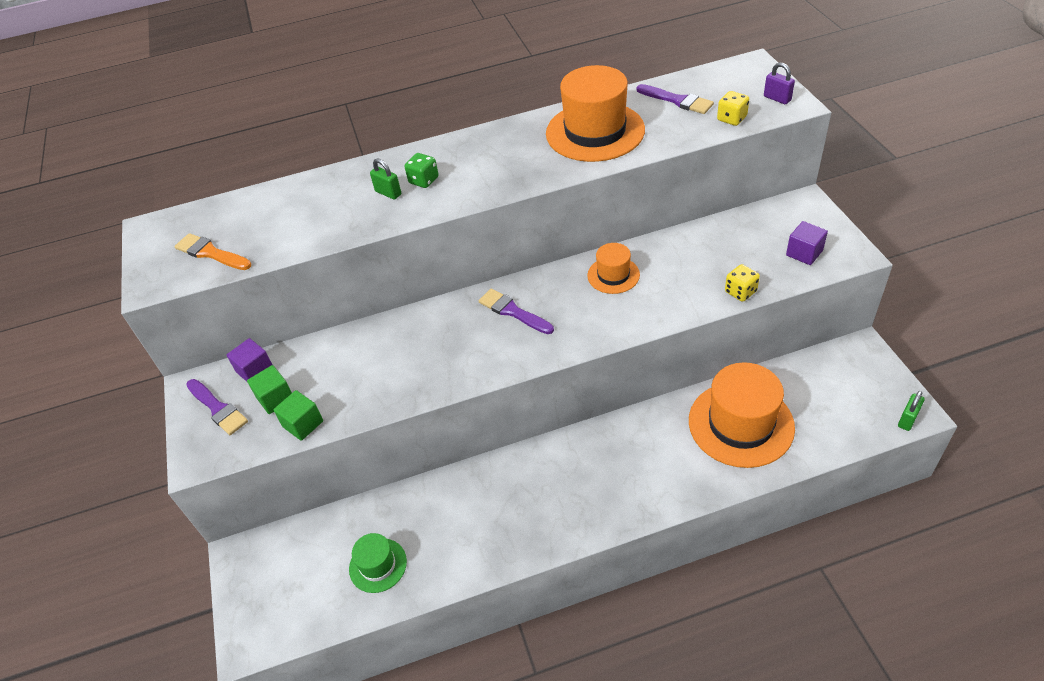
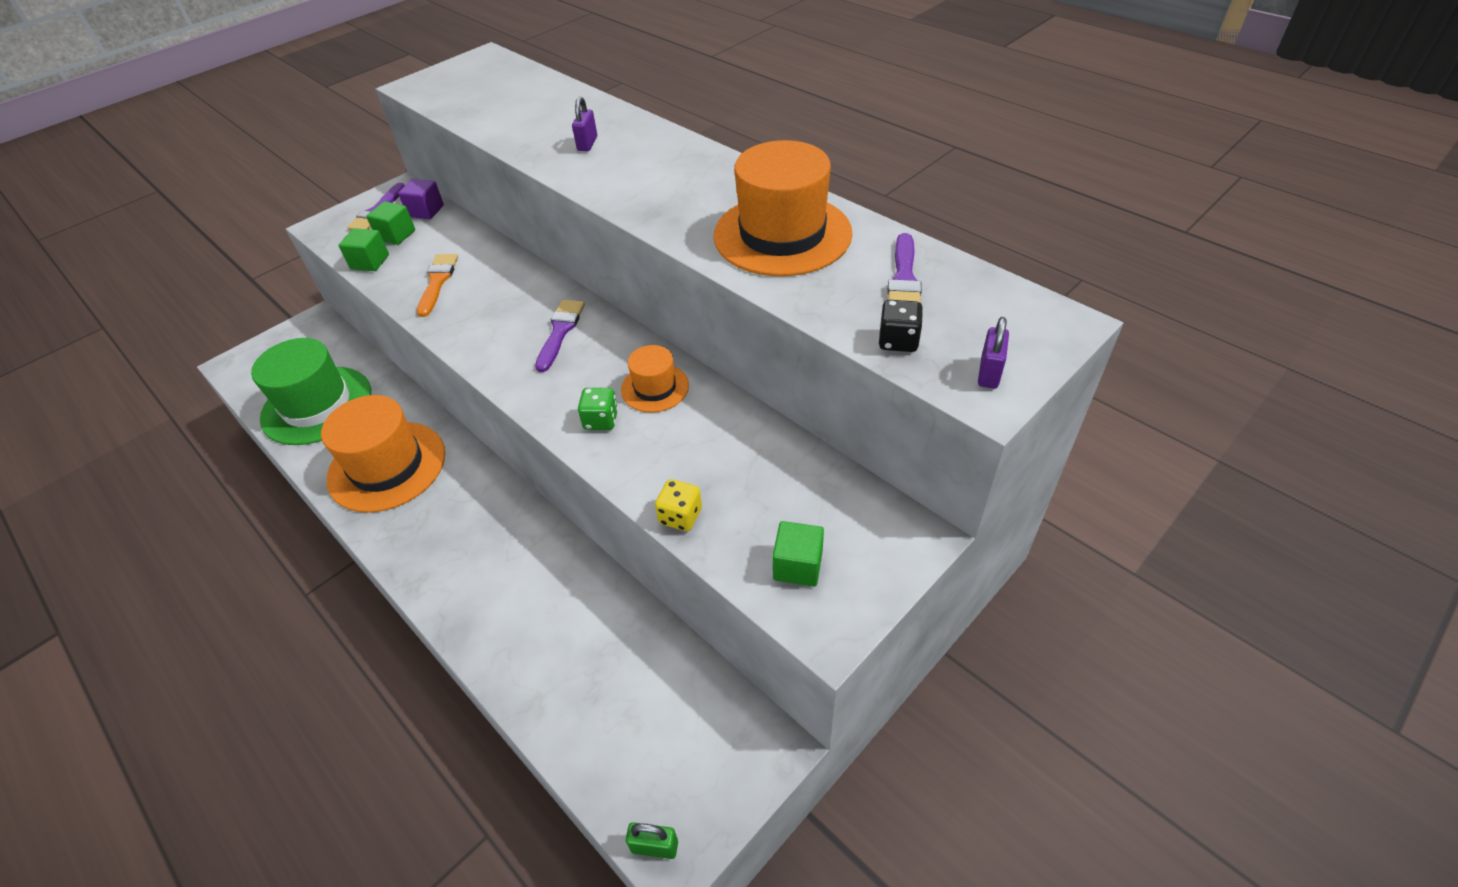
camera: 60 degrees right, 0 degrees up
orange brush [175,233,251,270] -> orange brush moved to [417,254,458,317]
green hat [349,533,407,593] -> green hat [251,338,371,445], size x1.92
green padlock [370,158,401,200] -> purple padlock [572,97,597,151]
green dice [404,153,439,188] -> green dice moved to [578,388,618,430]
orange hat [689,362,795,468] -> orange hat moved to [321,395,445,512]
yellow dice [717,91,749,126] -> black dice [879,300,923,352]
purple cube [786,221,828,265] -> green cube [773,521,824,587]

